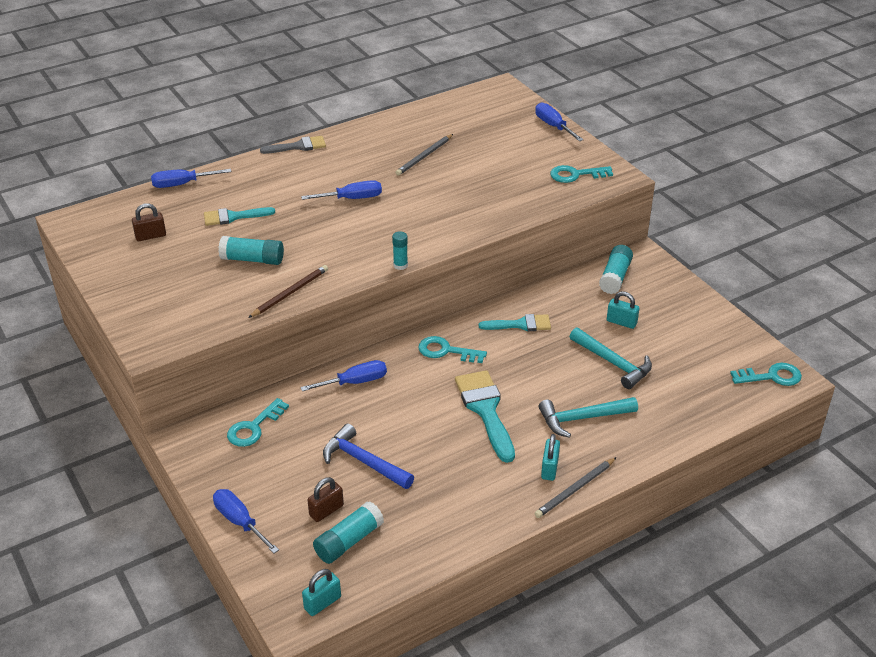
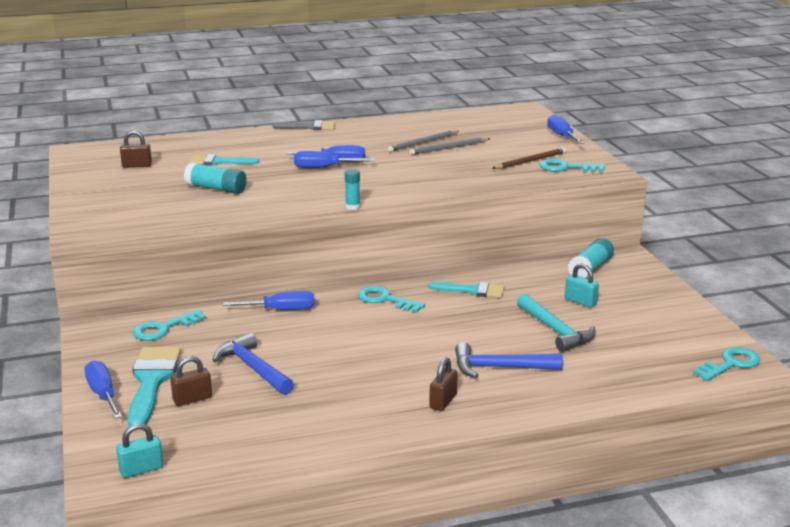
camera: 15 degrees right, 15 degrees down
blue screwdriver [151,169,231,188] -> blue screwdriver moved to [294,151,375,168]
brown pencil [248,265,328,318] -> brown pencil moved to [492,148,566,169]
turquoise glue stick [313,501,384,564] -> none
turquoise brush [455,370,515,463] -> turquoise brush moved to [128,347,181,426]
grey pencil [534,457,617,518] -> grey pencil moved to [409,137,490,155]
turquoise hammer [538,397,638,438] -> blue hammer [455,342,563,378]
turquoise padlock [541,434,560,481] -> brown padlock [429,357,458,411]
turquoise key [730,363,802,386] -> turquoise key turned 45 degrees counterclockwise [694,347,760,381]

